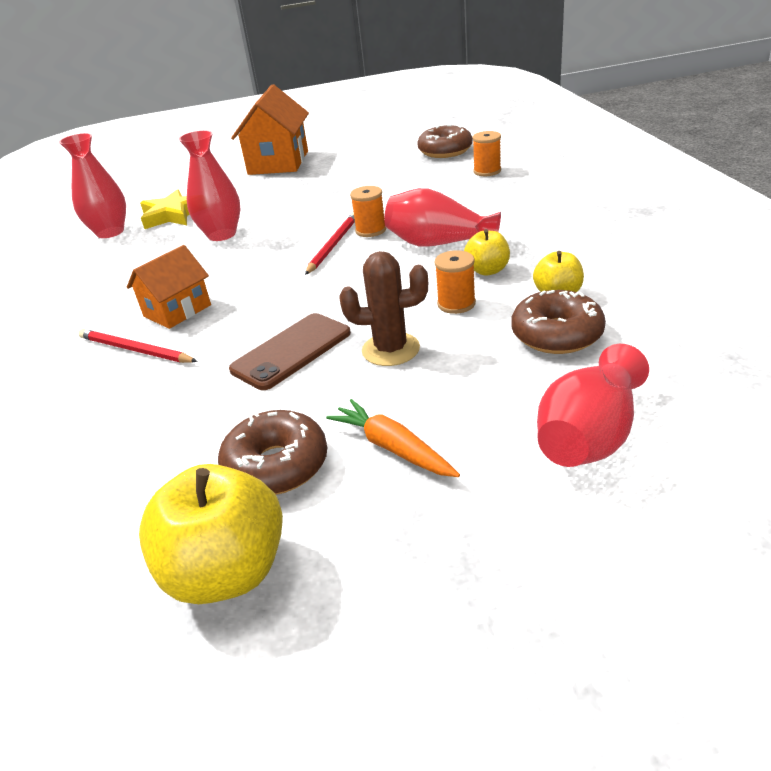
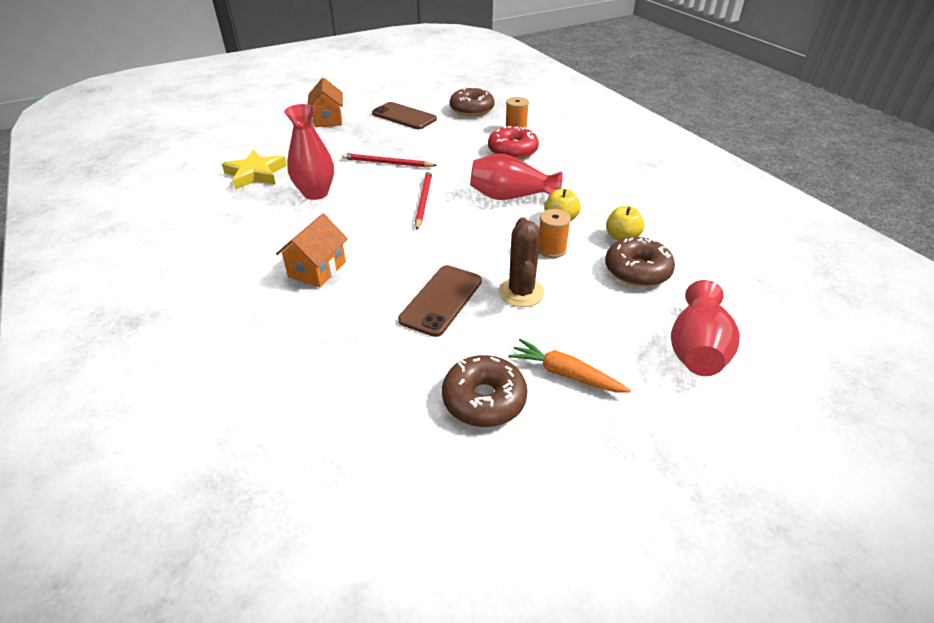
camera: 20 degrees left, 5 degrees up
red vase [59,133,126,238] -> none
red pencil [78,329,198,363] -> red pencil moved to [342,153,437,167]
yellow apple [139,464,283,604] -> none
orange house [231,84,309,175] -> orange house [308,78,343,127], size x0.62
brown cactus [339,251,428,366] -> brown cactus turned 75 degrees counterclockwise [499,217,544,307]
orange spool [350,186,386,237] -> none
none -> brown phone [372,102,437,129]
none -> red donut [488,126,539,160]

